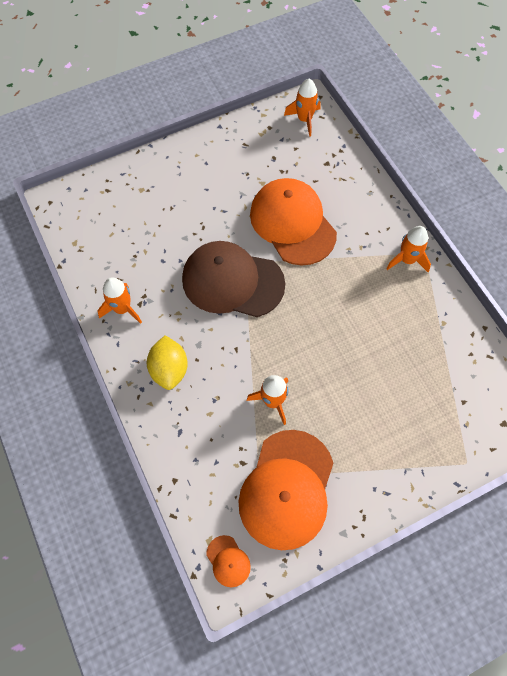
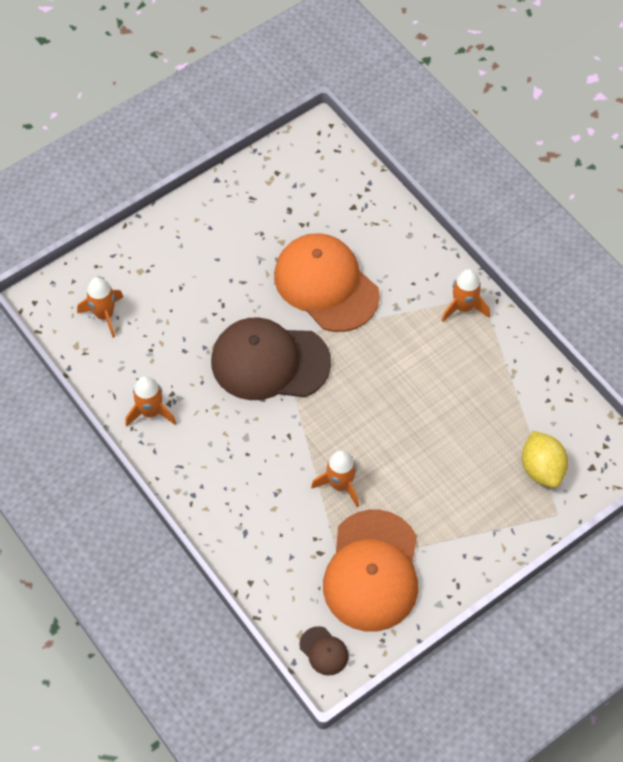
camera: 10 degrees left, 5 degrees down
yellow lemon [147,335,188,390] -> yellow lemon moved to [522,431,568,488]
orange cap [206,535,251,587] -> brown cap [299,626,349,675]
orange rocket [284,79,321,137] -> orange rocket moved to [77,277,123,338]

